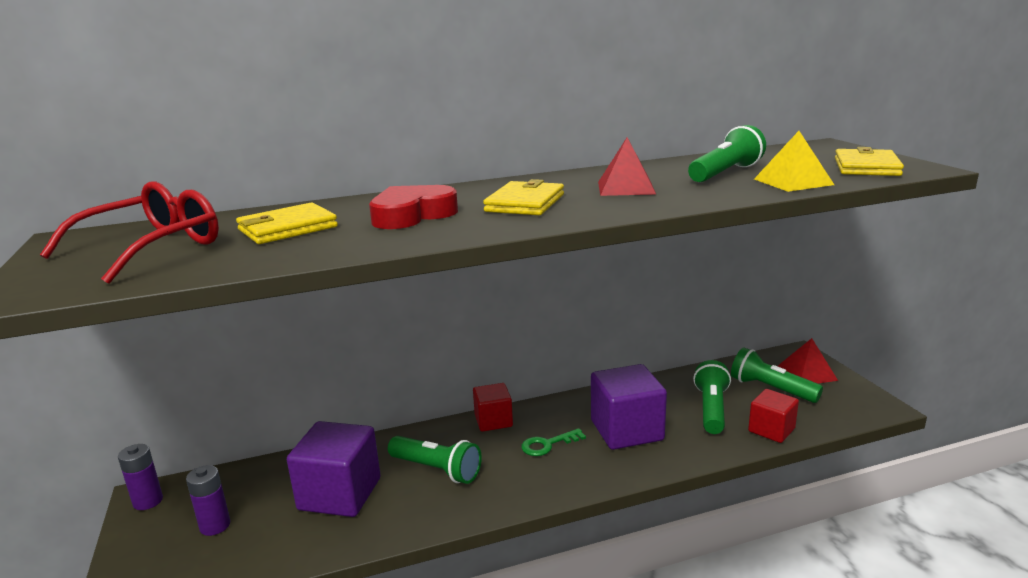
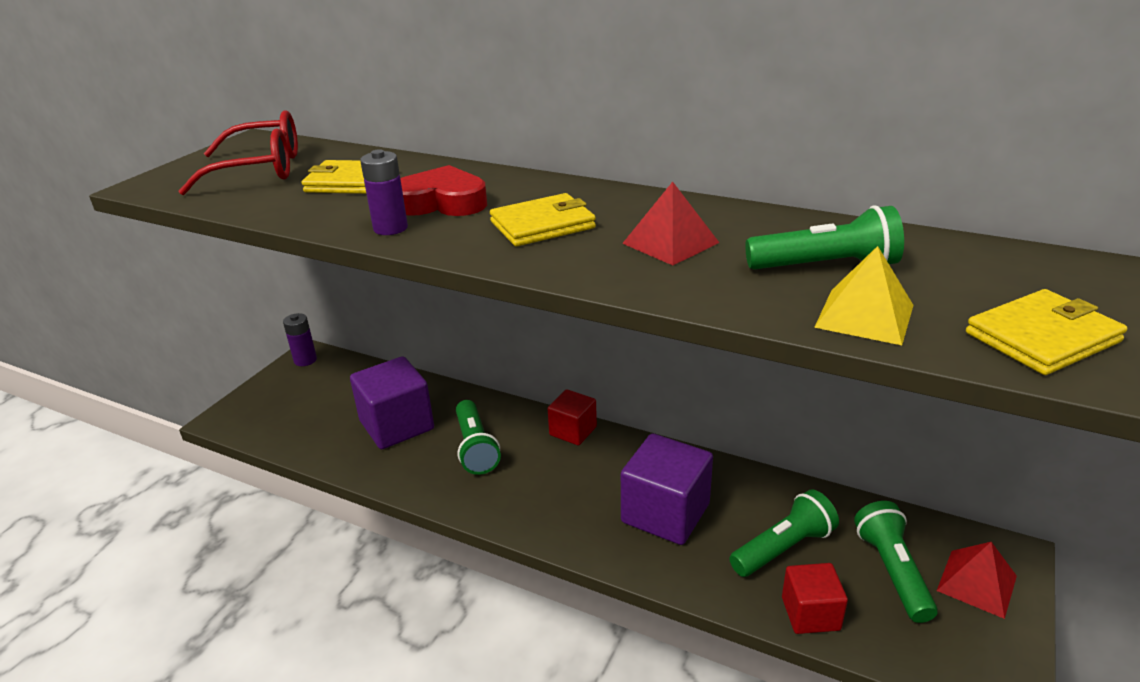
camera: 45 degrees right, 10 degrees up
purple battery [186,465,231,536] -> purple battery moved to [360,149,408,235]
green key [521,428,586,456] -> none

